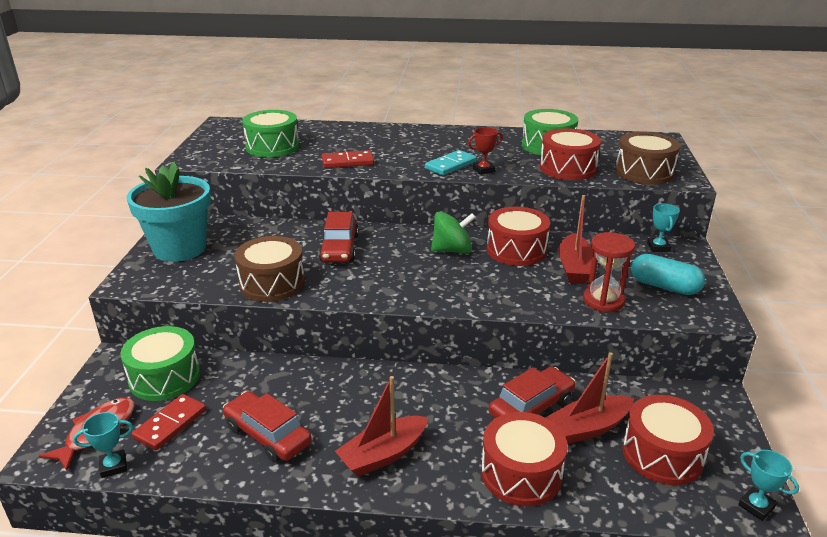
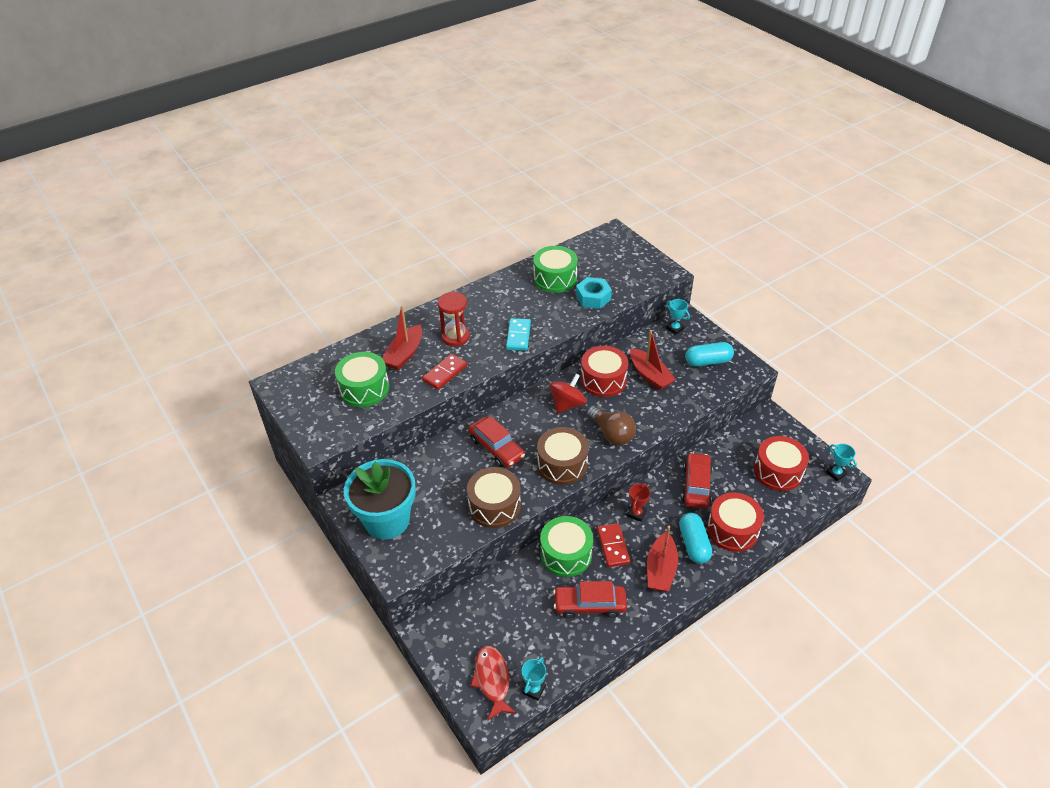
camera: 40 degrees left, 15 degrees up
green drum [120,326,200,401] -> green drum moved to [540,516,593,577]
red domino [132,394,206,450] -> red domino moved to [597,523,631,567]
green spinning top [431,212,476,254] -> red spinning top [549,374,587,413]
red trophy [468,127,503,175] -> red trophy moved to [627,483,650,522]
red drum [540,128,601,180] -> turquoise nut [576,277,612,309]
red boat [545,352,634,444] -> red boat moved to [382,306,422,370]
red hourglass [583,232,635,312] -> red hourglass moved to [438,292,470,346]
brown drum [615,132,680,185] -> brown drum moved to [537,427,589,485]
turquoise trophy [738,450,799,521] -> turquoise trophy turned 45 degrees clockwise [826,444,857,481]
none -> brown light bulb [587,406,636,445]
none -> turquoise capsule [679,513,712,564]

